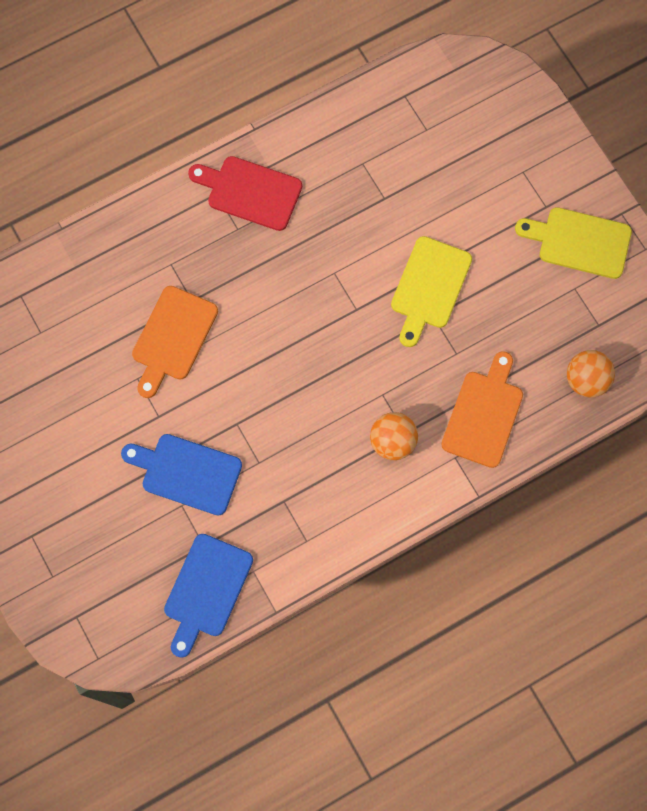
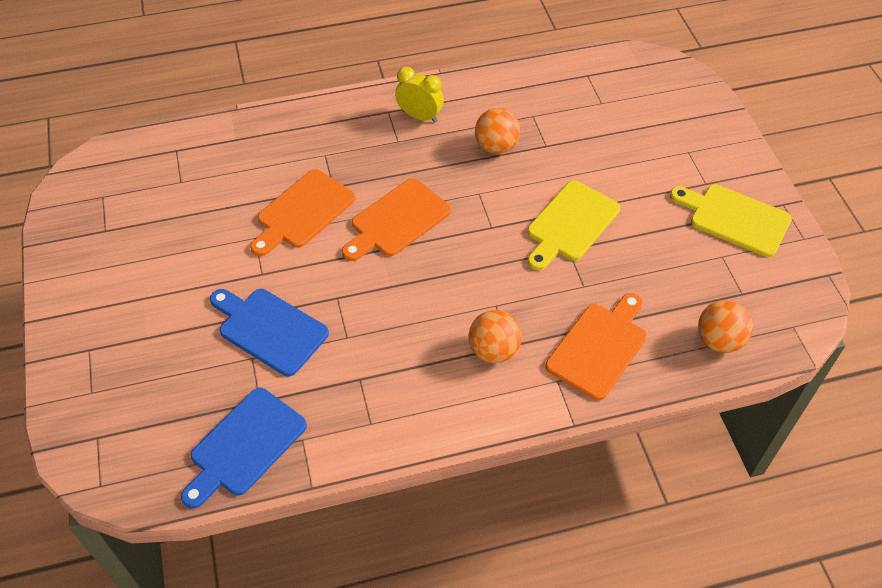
camera: 15 degrees right, 20 degrees down
red cutting board [188,156,302,231] -> yellow clock [395,67,444,123]
none -> orange cutting board [342,178,451,261]
none -> orange ball [475,108,520,154]

